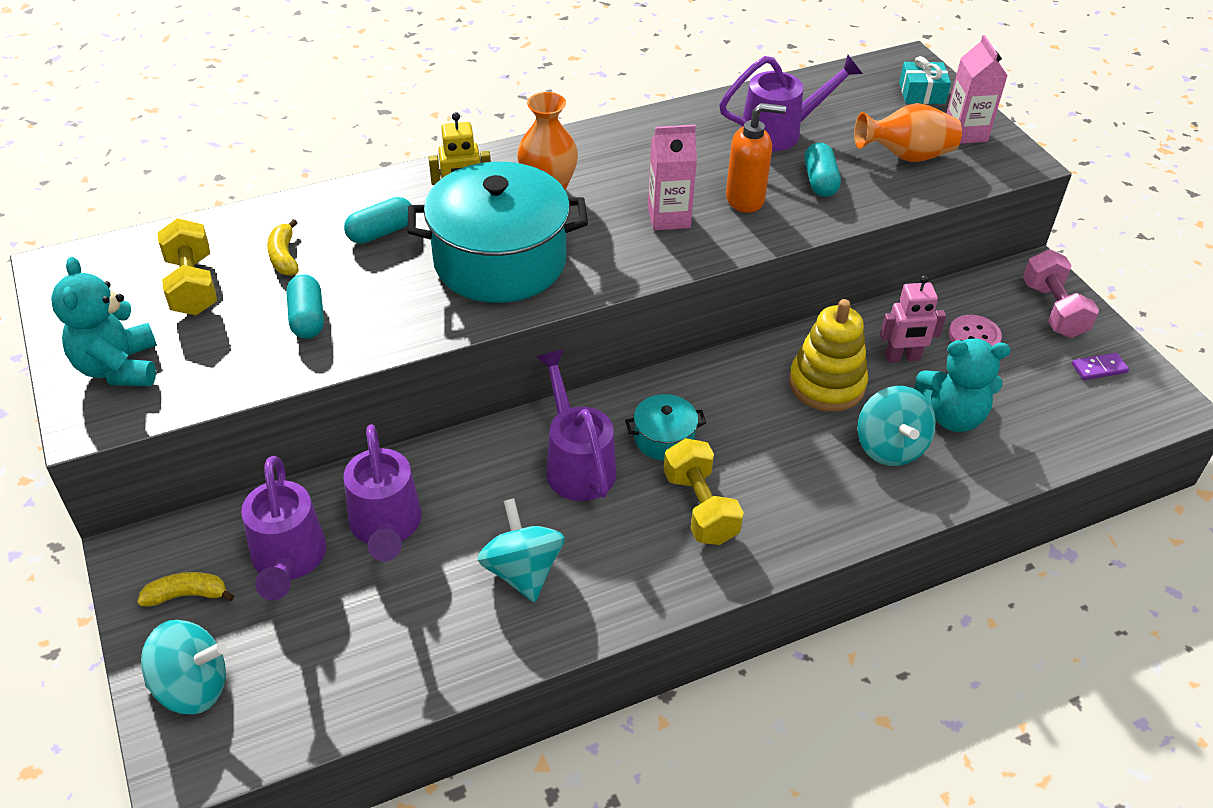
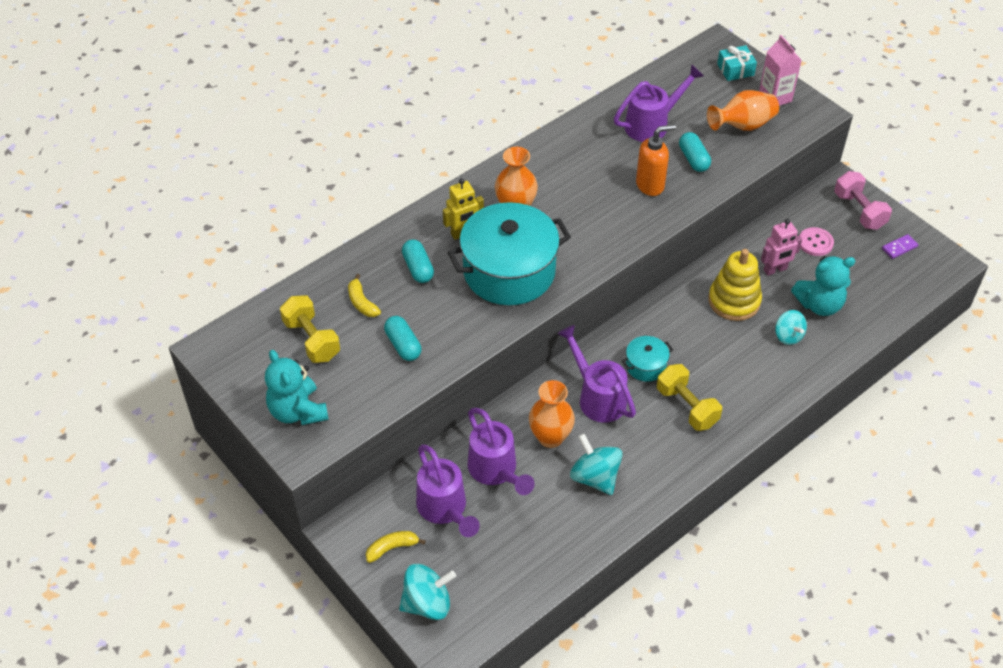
camera: 15 degrees left, 5 degrees up
turquoise capsule [344,197,412,244] -> turquoise capsule turned 60 degrees counterclockwise [402,240,434,283]
pink carton [648,125,697,230] -> none
turquoise spinning top [858,386,936,466] -> turquoise spinning top [775,310,807,345], size x0.67
none -> orange vase [529,380,575,448]

